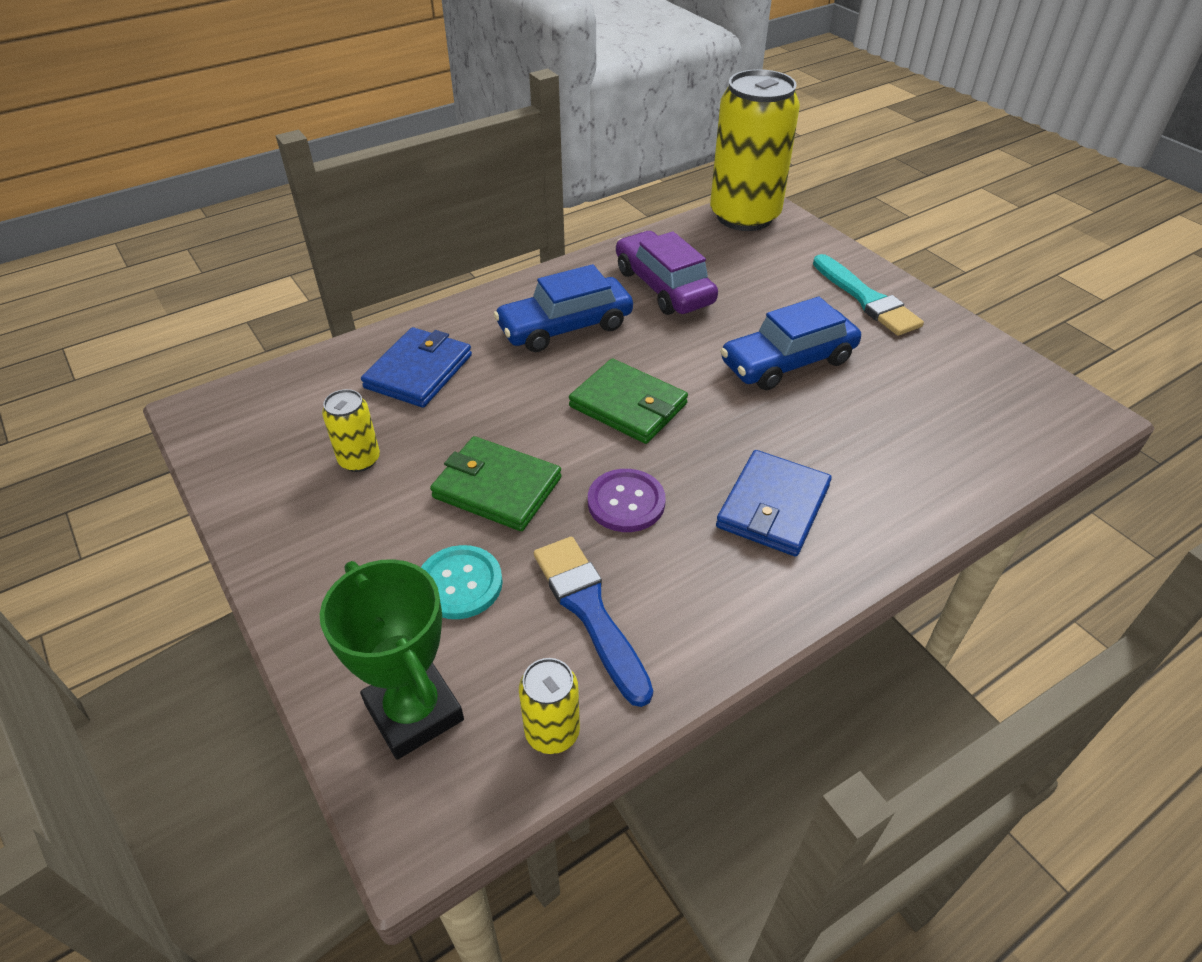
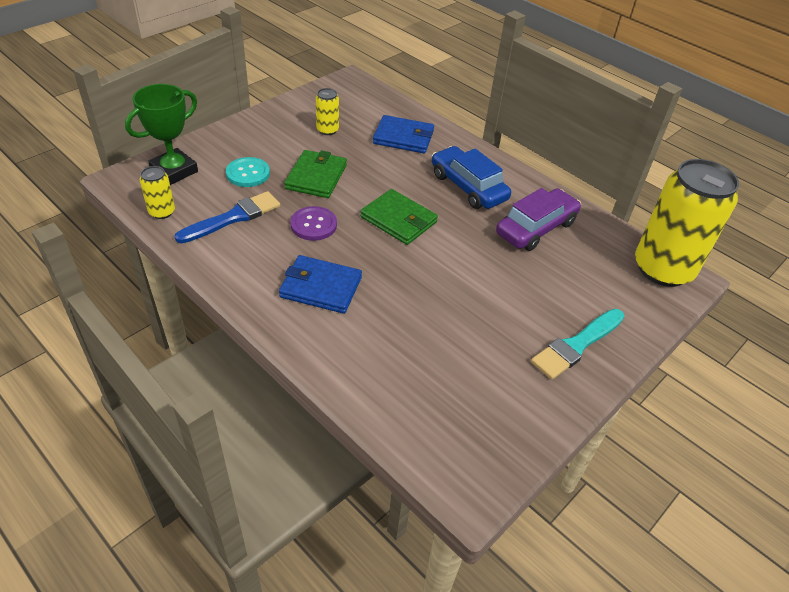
camera: 75 degrees right, 0 degrees up
green wallet [569,359,688,444] -> green wallet turned 75 degrees counterclockwise [360,189,438,245]
blue car [720,296,861,390] -> none

